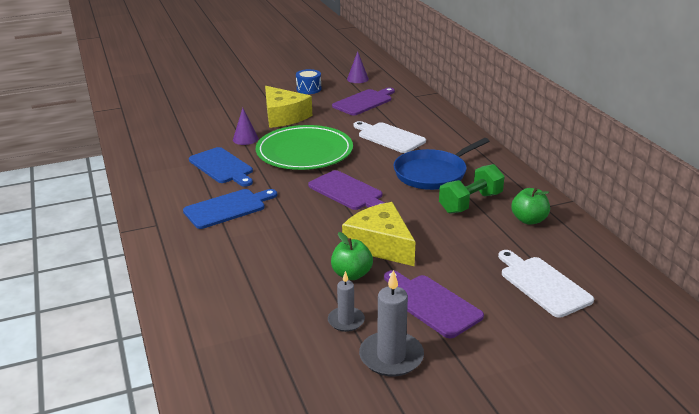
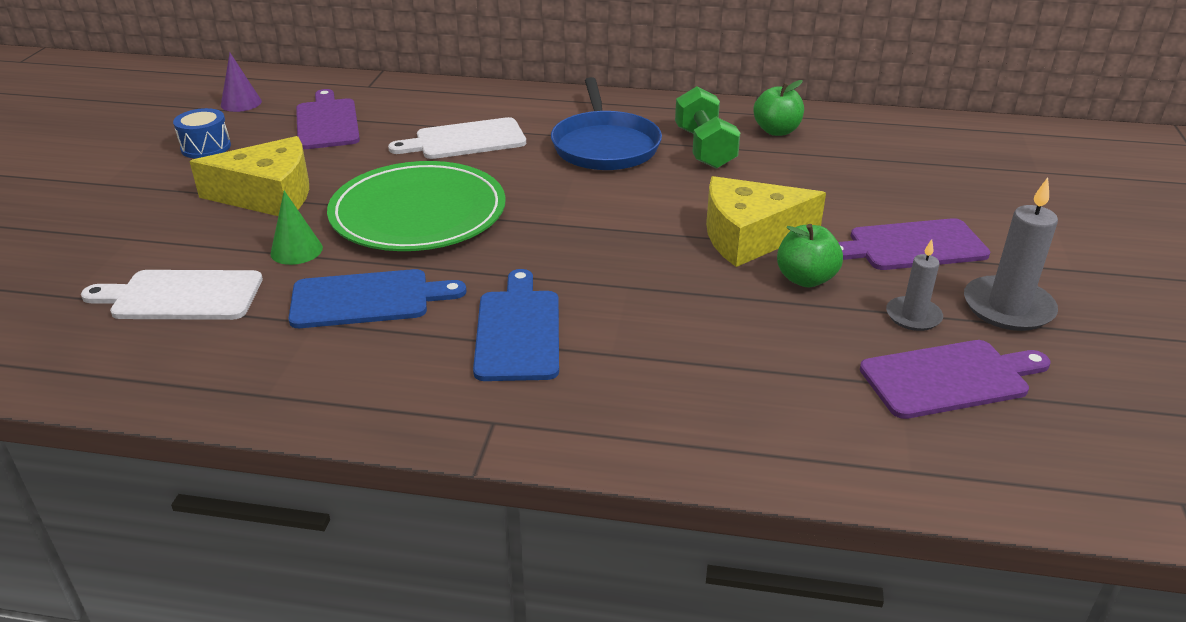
camera: 60 degrees left, 5 degrees up
purple cone [233,108,259,145] -> green cone [270,191,323,265]
purple cutting board [308,170,385,210] -> purple cutting board moved to [860,340,1050,419]
white cutting board [498,250,594,318] -> white cutting board moved to [81,270,263,320]

